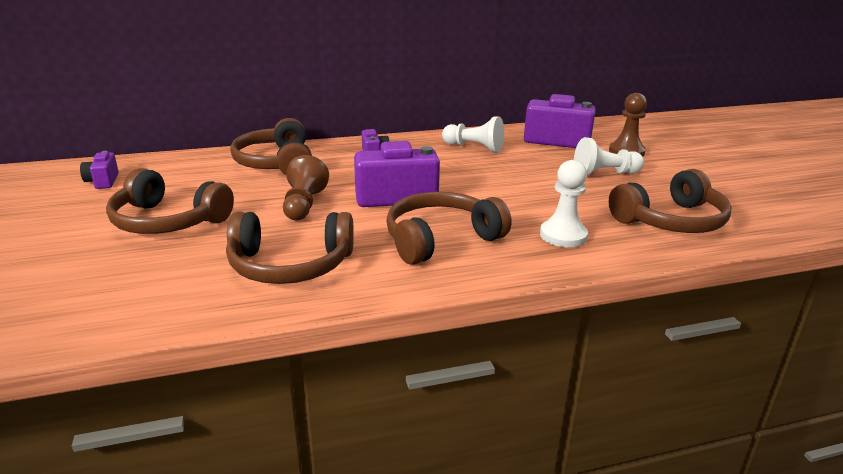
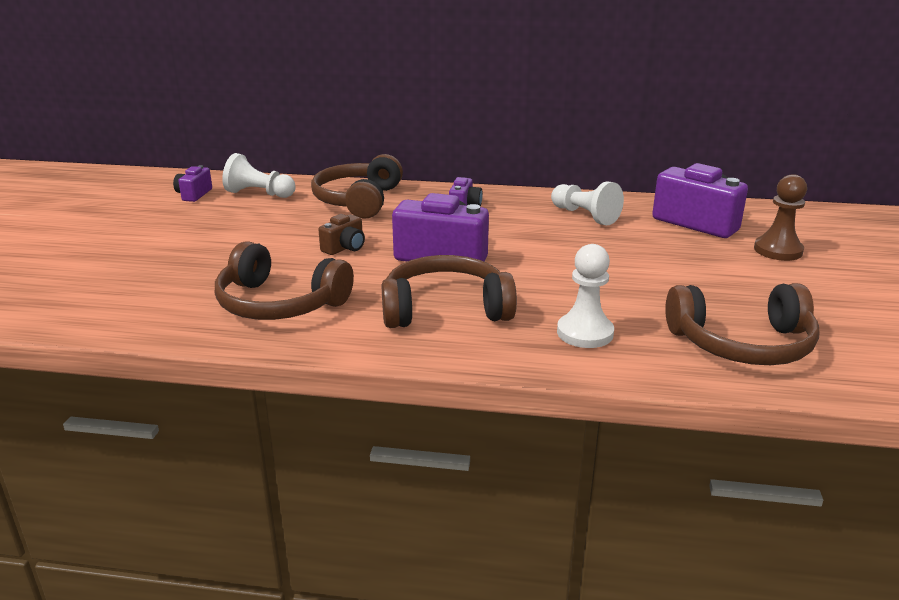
camera: 25 degrees right, 0 degrees up
brown headphones [106,168,234,234] -> none
brown pawn [283,155,329,220] -> brown camera [318,214,365,255]
white pawn [574,137,644,176] -> white pawn moved to [222,153,296,198]

